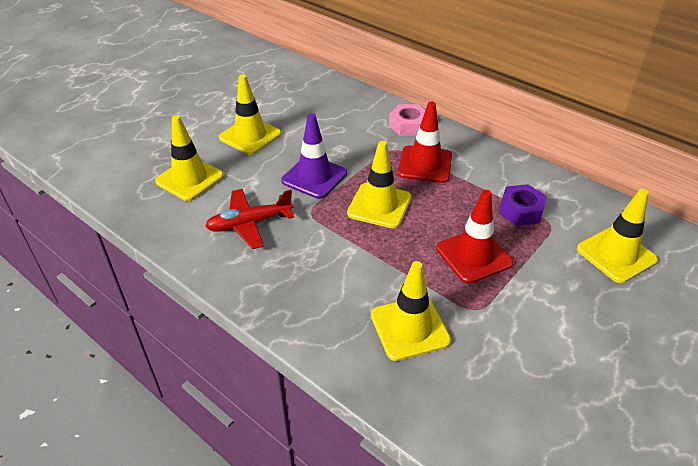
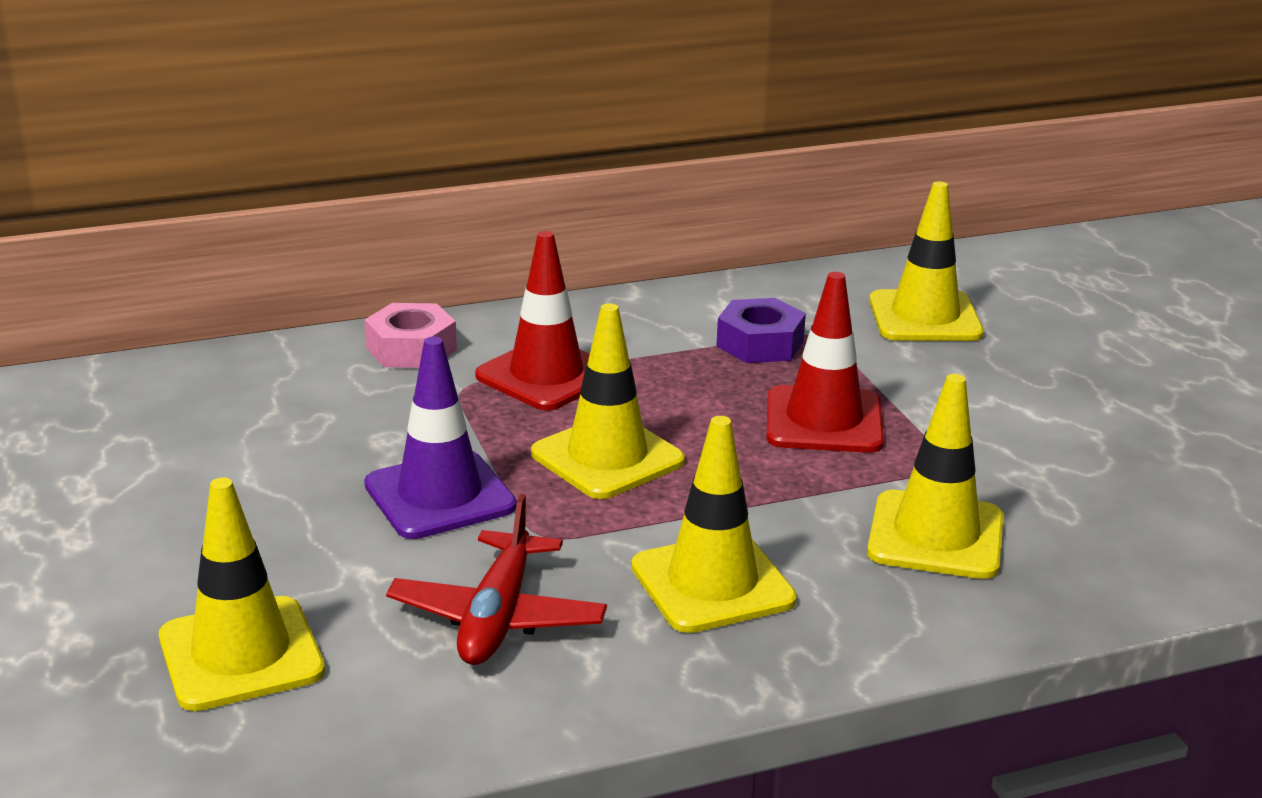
camera: 60 degrees left, 15 degrees down
yellow traffic cone [219,74,281,155] -> yellow traffic cone moved to [631,416,797,633]

